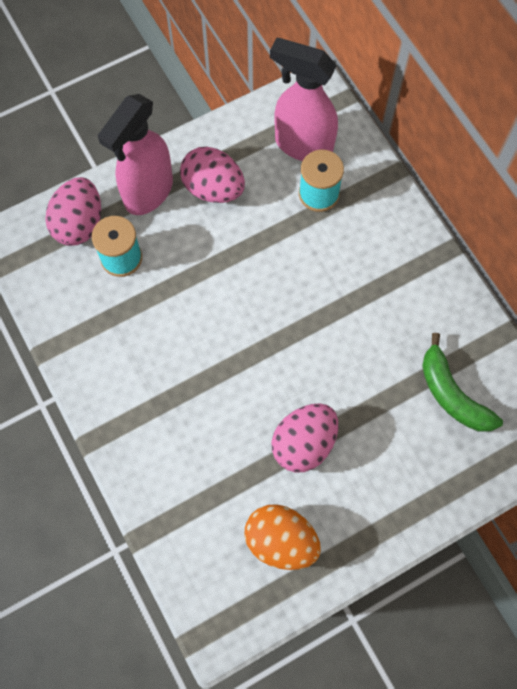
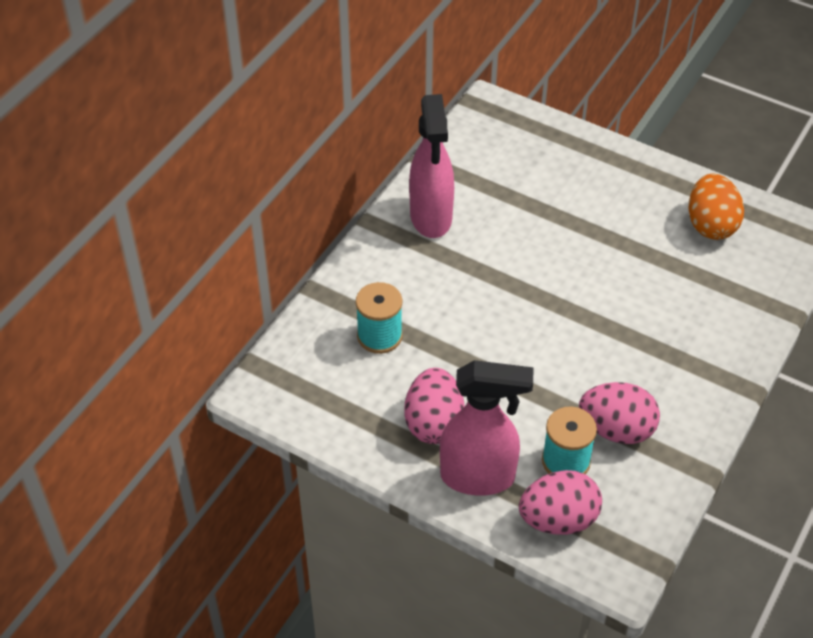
camera: 120 degrees left, 20 degrees down
pink spray bottle [270,38,338,161] -> pink spray bottle moved to [409,94,454,238]
pink egg [271,404,338,473] -> pink egg moved to [579,382,660,444]
green banana [422,333,503,432] -> none

